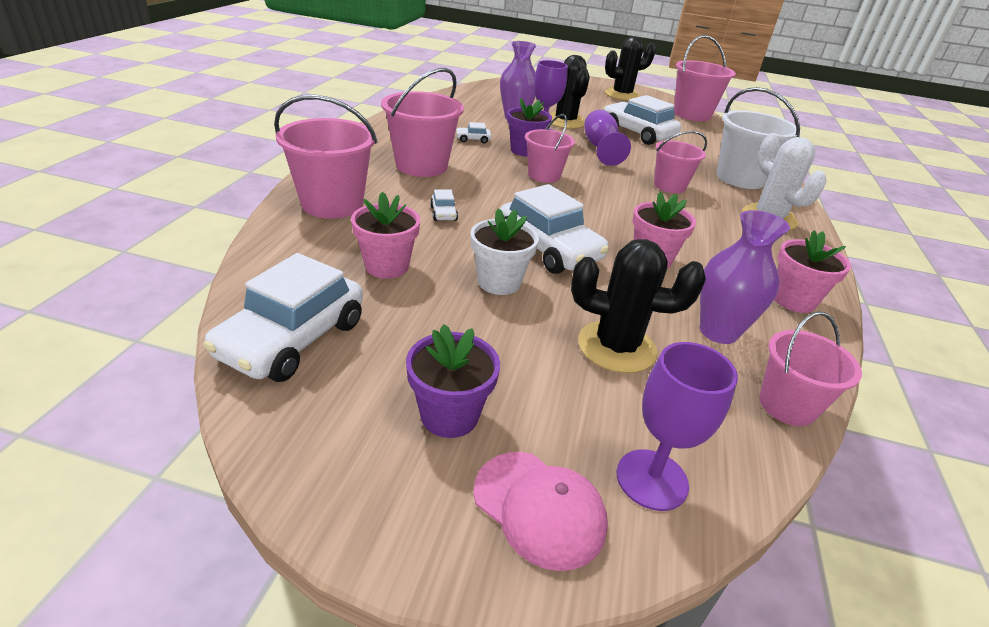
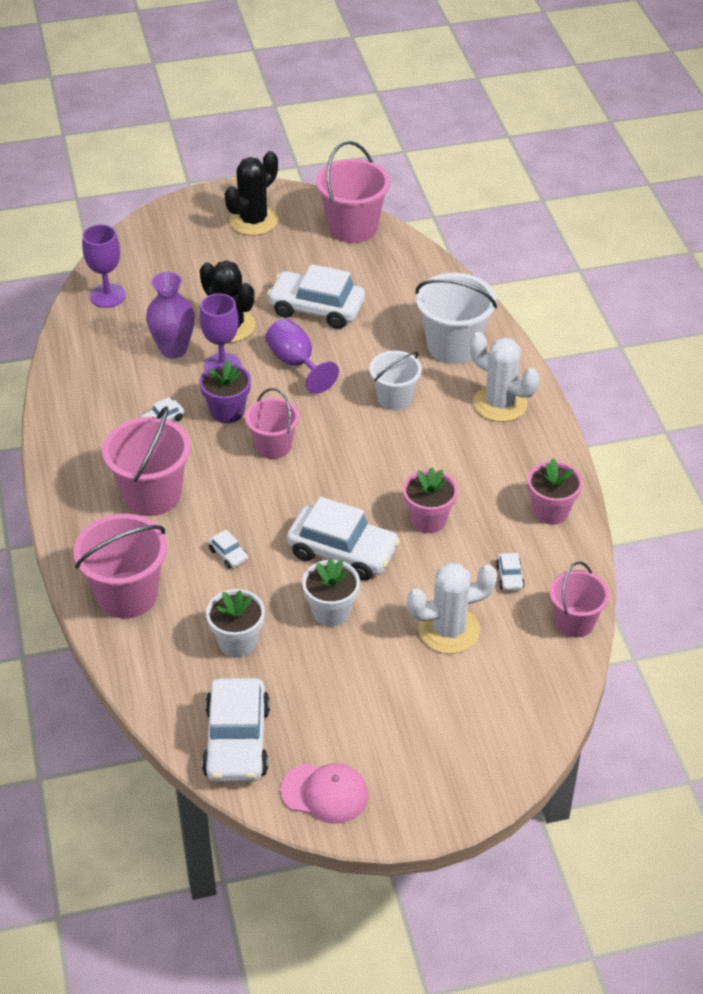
camera: 25 degrees left, 10 degrees up
pink flower pot [351,192,420,279] -> white flower pot [206,589,265,657]
purple flower pot [406,324,500,438] -> none
pink cap [473,452,608,571] -> pink cap moved to [280,763,368,824]
black cactus [571,239,706,373] -> white cactus [407,563,497,654]
purple goblet [617,342,738,511] -> purple goblet moved to [82,224,126,308]
pink bucket [654,131,707,193] -> white bucket [369,351,422,410]
purple vase [700,210,790,344] -> white car [496,553,525,591]

